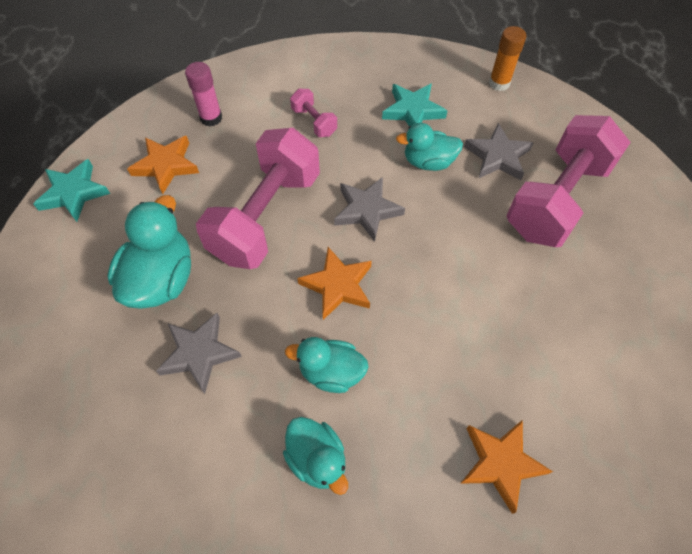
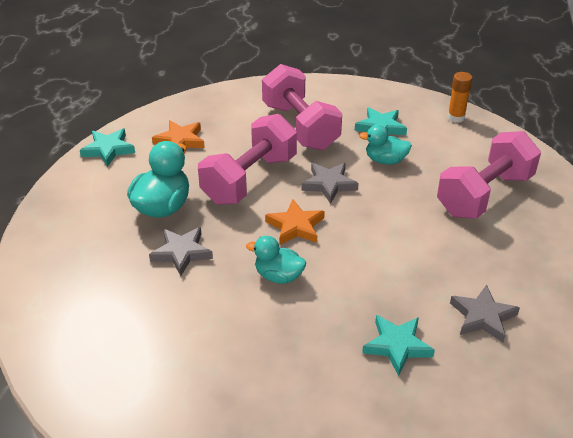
camera: 10 degrees right, 20 degrees down
pink glue stick [185,62,222,127] -> none
turquoise duck [283,417,348,495] -> none
pink dumbbell [290,89,337,137] -> pink dumbbell [262,64,342,150], size x2.34
orange star [460,420,553,514] -> turquoise star [362,315,435,376]
grey star [464,123,533,180] -> grey star moved to [450,285,520,343]

